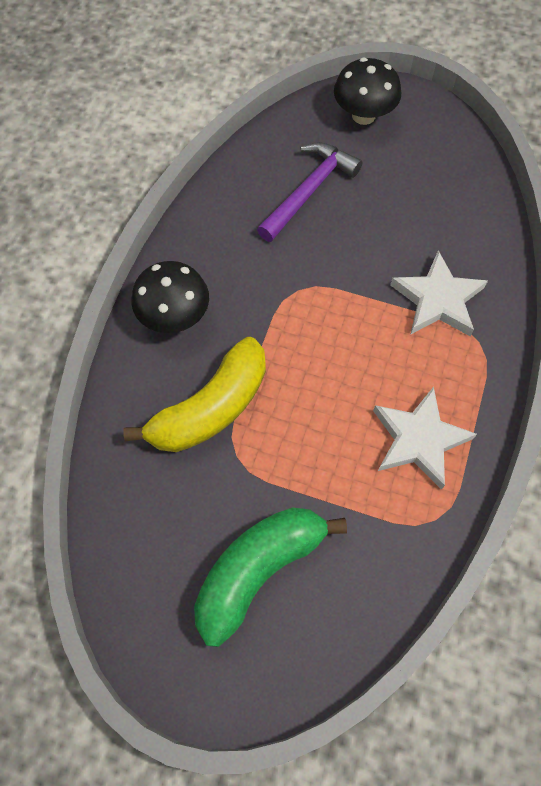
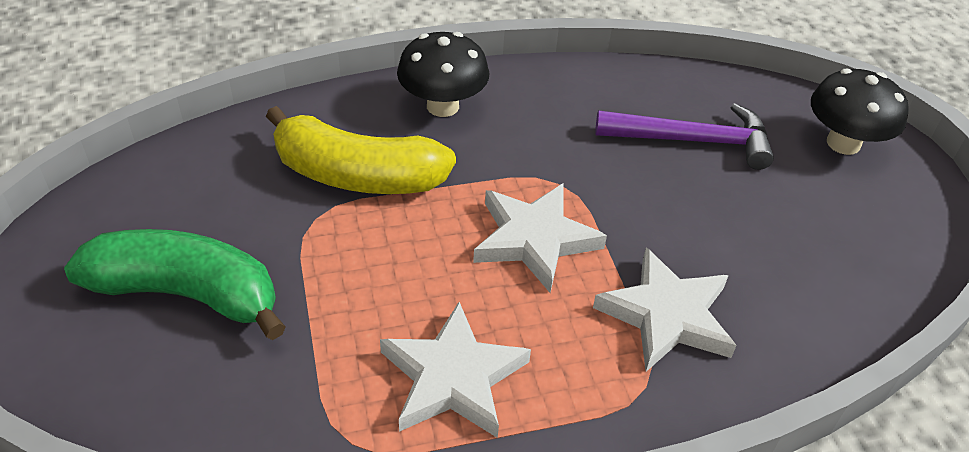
camera: 55 degrees right, 20 degrees down
none -> white star [473,183,607,293]

